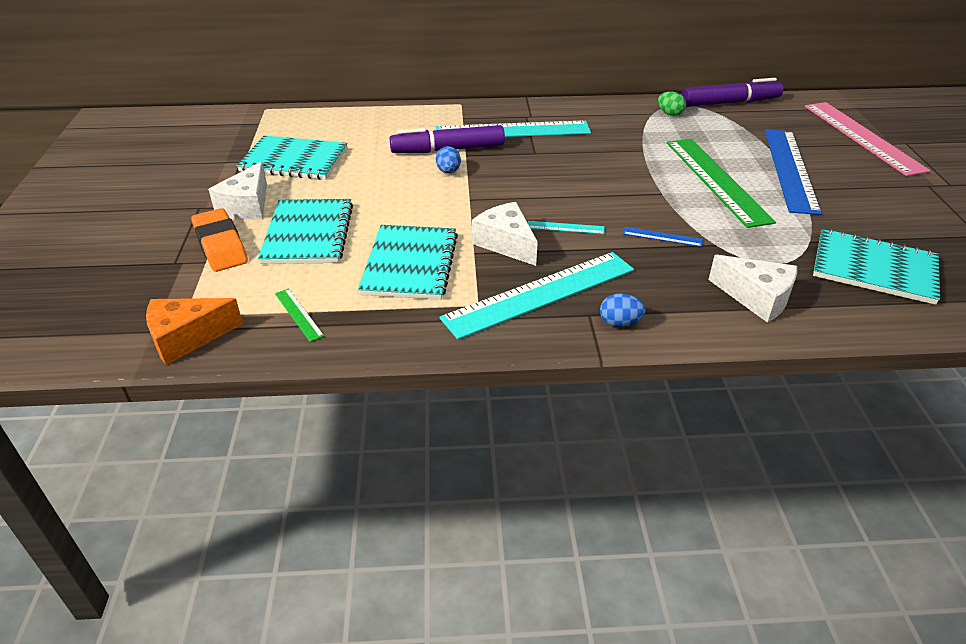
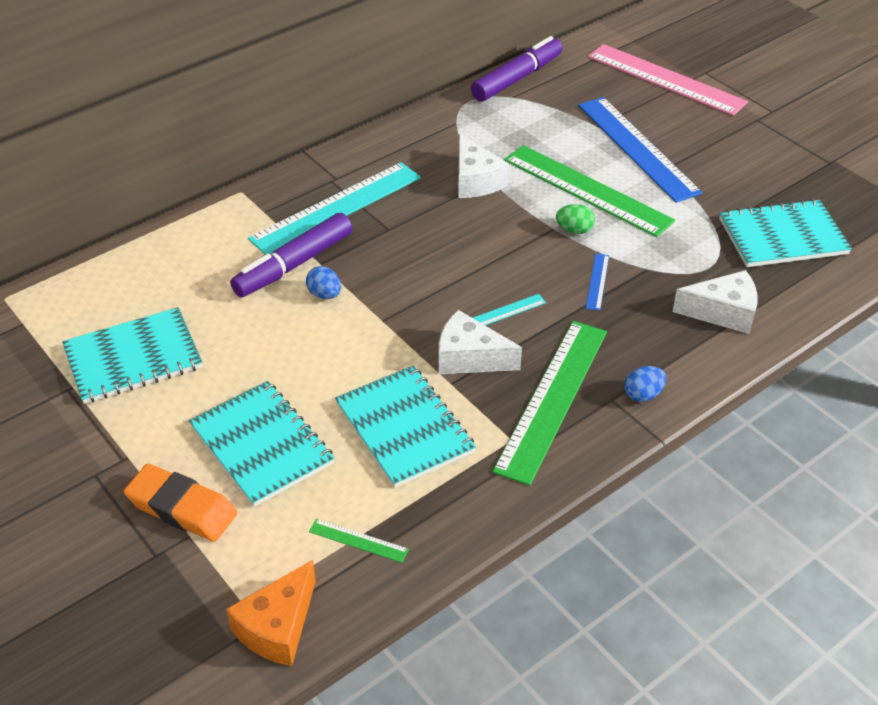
camera: 35 degrees left, 5 degrees up
white cheese [208,162,267,220] -> white cheese moved to [458,134,509,198]
turquoise ruler [439,252,634,340] -> green ruler [492,321,607,486]
blue ruler [623,227,703,247] -> blue ruler turned 60 degrees counterclockwise [586,254,609,311]
green egg [658,91,686,116] -> green egg moved to [556,204,595,234]

